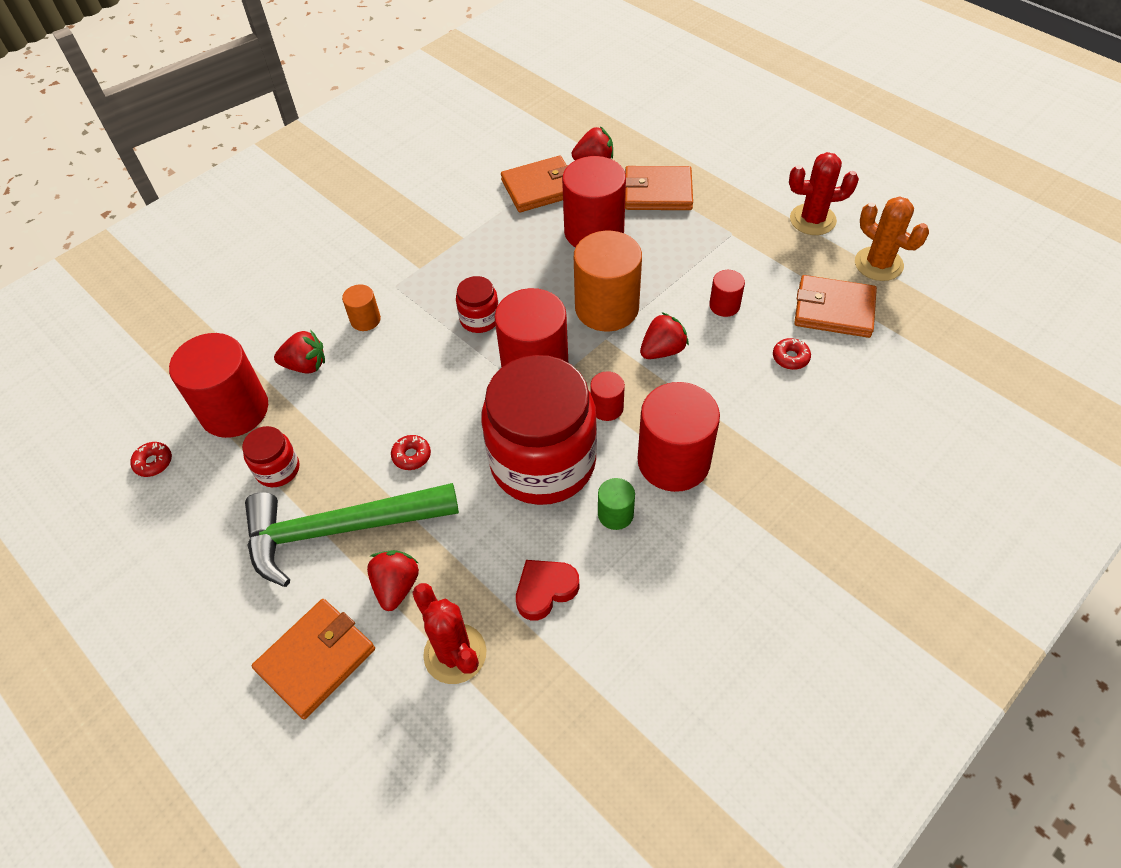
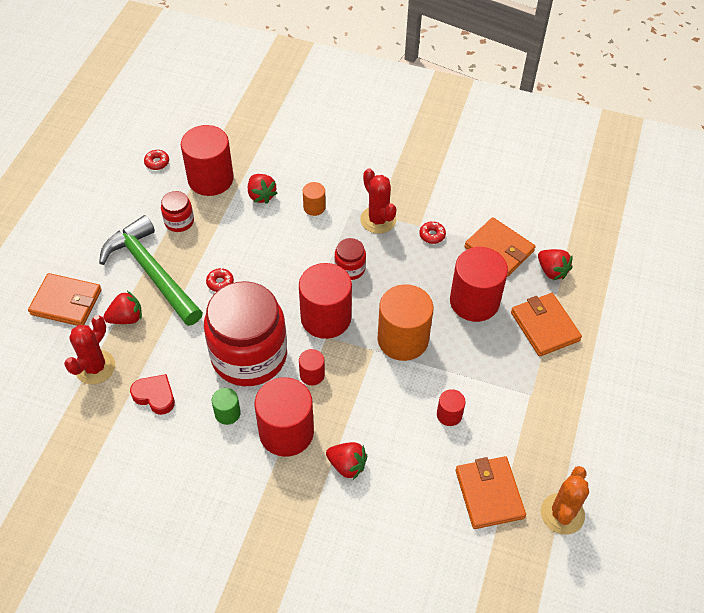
camera: 60 degrees right, 0 degrees up
red strawberry [640,312,689,359] -> red strawberry moved to [326,442,367,480]
red donut [773,338,811,370] -> red donut moved to [419,221,446,244]
red cactus [789,152,859,235] -> red cactus moved to [360,168,396,234]

